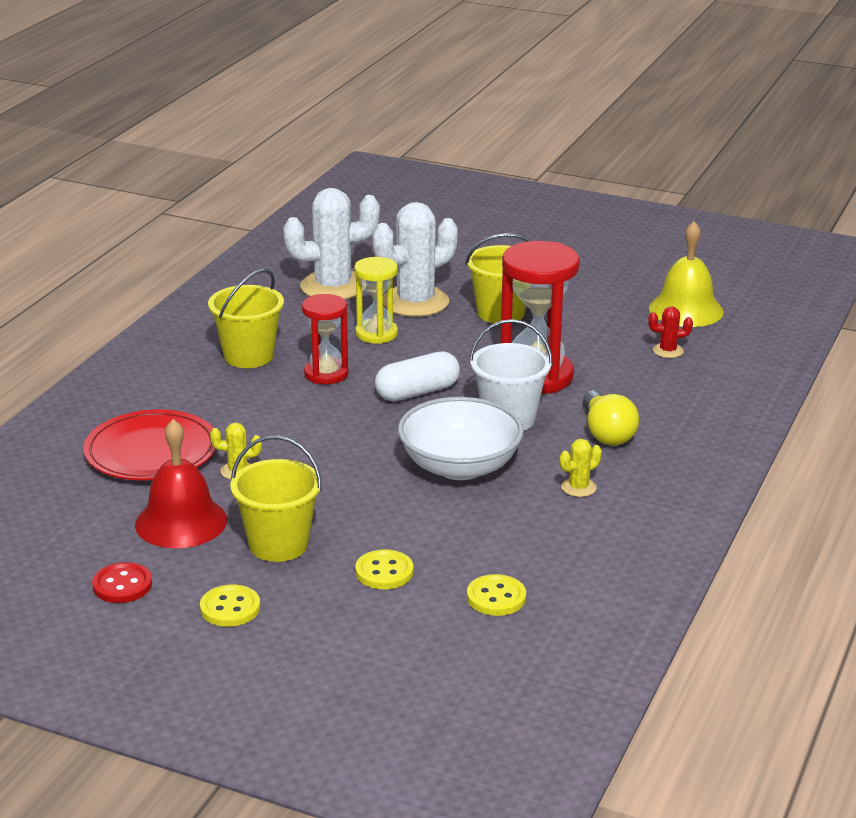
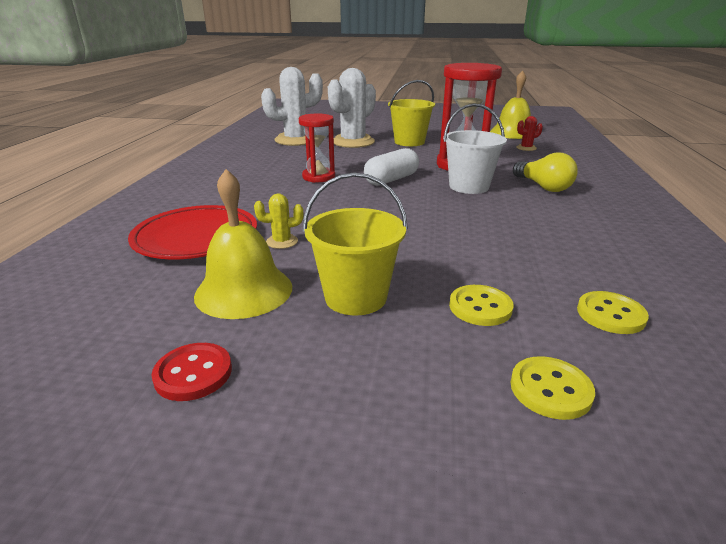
camera: 15 degrees left, 0 degrees up
red bell [135,419,227,548] -> yellow bell [194,169,292,319]
yellow button [200,584,260,627] -> yellow button moved to [510,356,595,420]
yellow bucket [208,269,284,368] -> none
yellow hourglass [354,257,398,344] -> none
white bowl [398,397,524,480] -> none
yellow cactus [560,439,602,497] -> none

